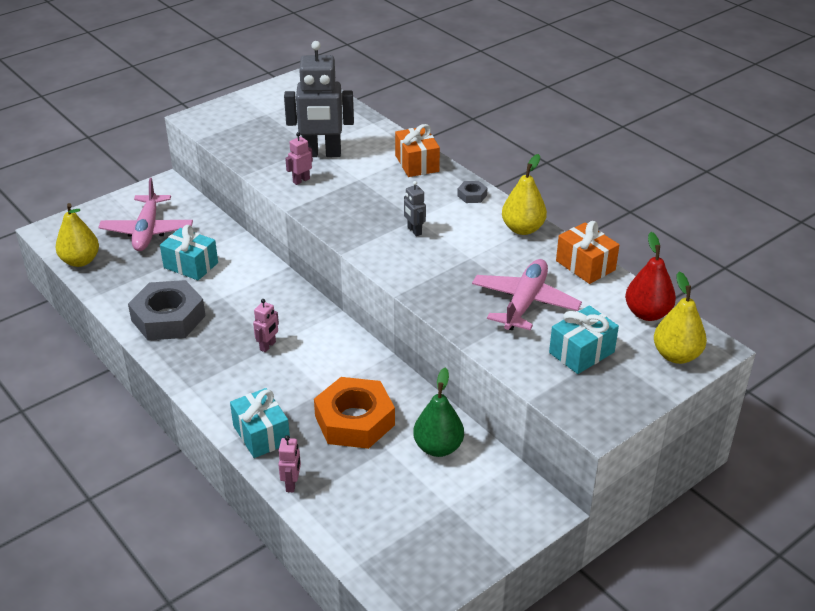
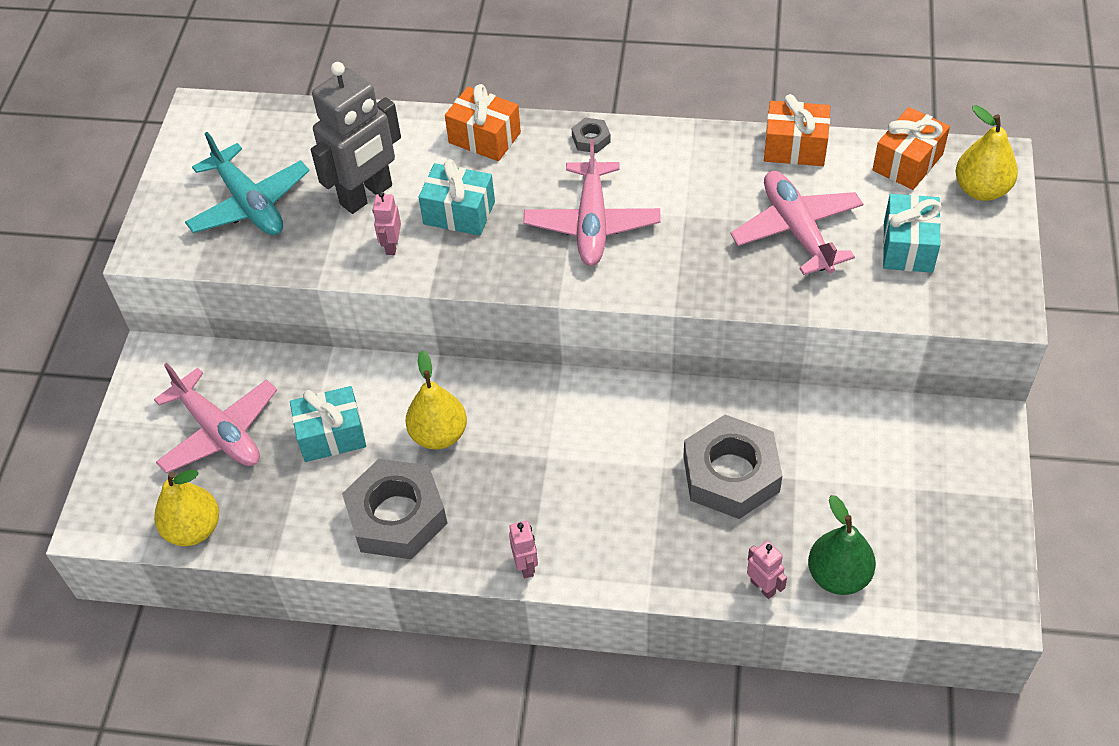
camera: 40 degrees left, 15 degrees up
turquoise gift [230,388,290,458] -> turquoise gift moved to [419,159,495,235]
pink robot [253,299,279,352] -> pink robot moved to [509,521,538,578]
orange nut [314,377,395,449] -> grey nut [683,415,782,519]
grey robot [404,181,426,236] -> pink plane [523,139,660,266]
green pear [413,368,464,457] -> green pear moved to [808,495,876,595]
yellow pear [502,154,547,235] -> yellow pear moved to [405,350,467,449]
red pear [625,232,676,321] -> orange gift [873,107,950,190]
none -> turquoise plane [185,132,310,235]

